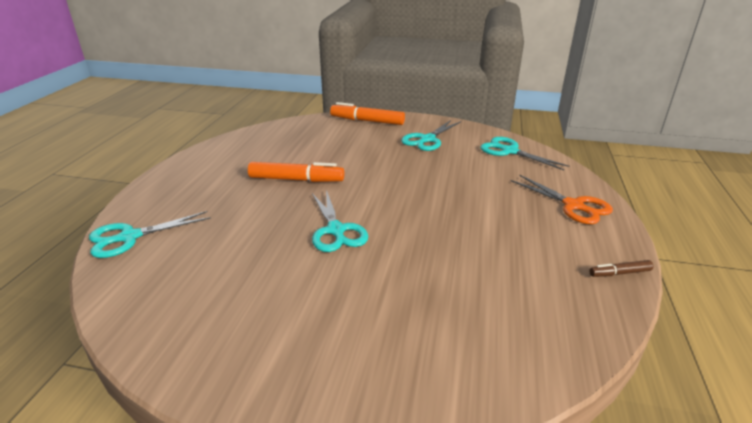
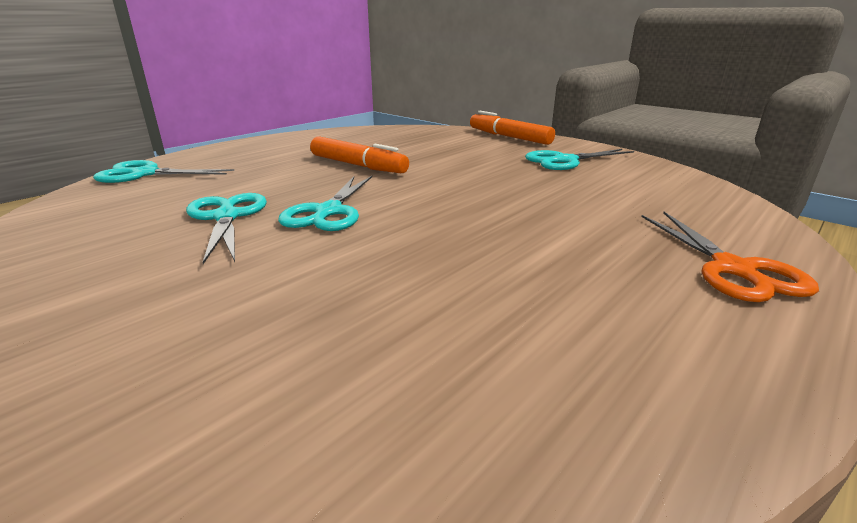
camera: 30 degrees right, 5 degrees down
turquoise scissors [480,137,570,170] -> turquoise scissors moved to [186,193,267,264]
brown marker [589,260,654,277] -> none

